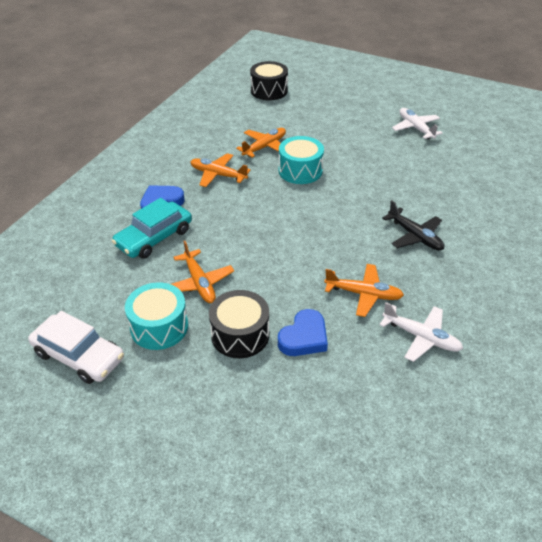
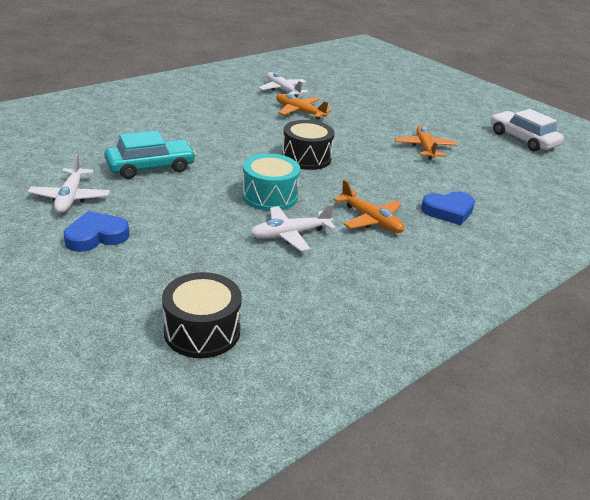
camera: 160 degrees left, 10 degrees down
turquoise car [112,198,192,259] -> turquoise car moved to [104,131,196,179]
turquoise drum [125,282,188,350] -> none
black drum [209,290,269,358] -> black drum moved to [282,120,335,170]
orange plane [236,128,286,158] -> white plane [250,204,336,251]
blue heart [278,309,328,356] -> blue heart moved to [64,211,130,252]
black plane [382,200,444,250] -> none

